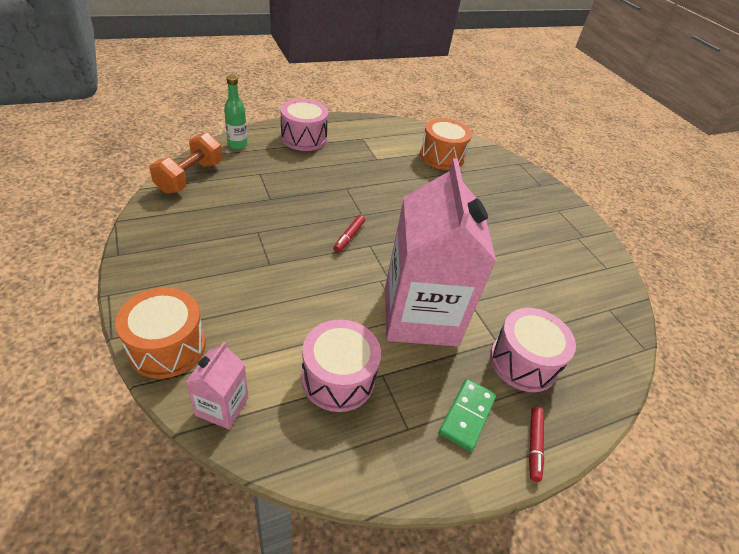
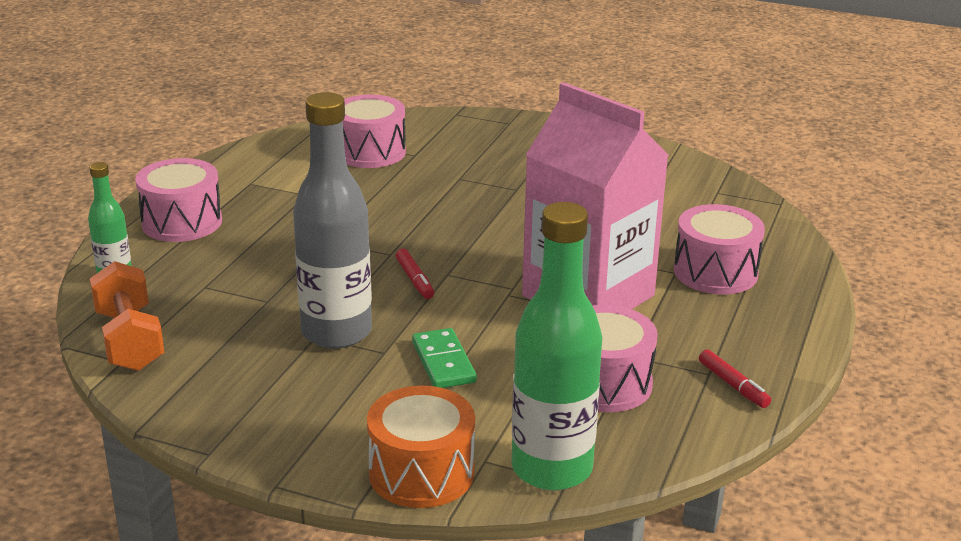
camera: 40 degrees left, 15 degrees down
pink carton [186,342,249,429] -> green bottle [512,202,602,490]
orange drum [420,118,472,170] -> pink drum [343,95,406,168]
green domino [439,379,496,451] -> green domino moved to [412,328,477,388]
red marker [529,407,544,482] -> red marker moved to [699,349,771,408]
none -> grey bottle [293,92,372,349]

